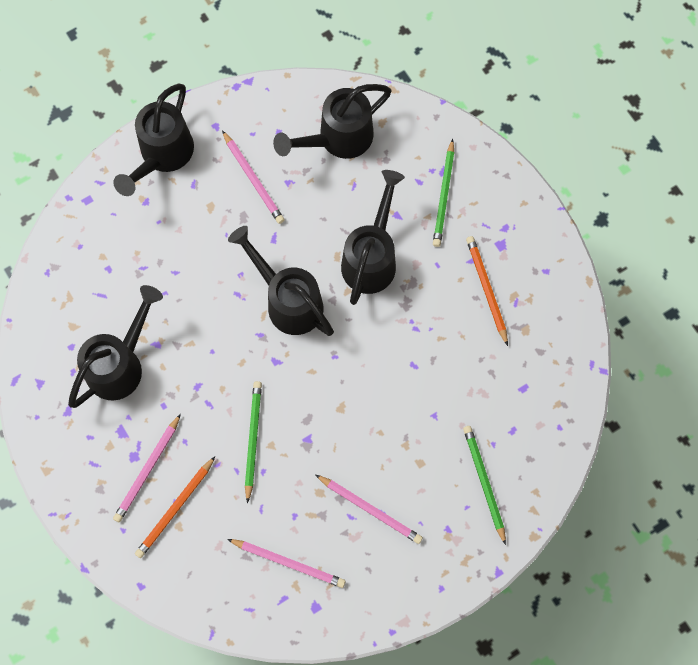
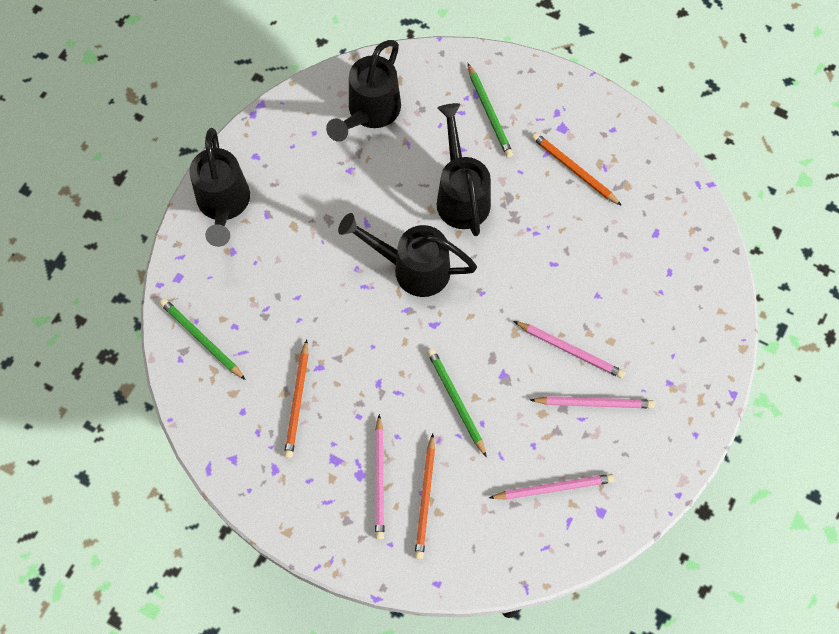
camera: 30 degrees left, 5 degrees down
black watering can [68,285,163,408] -> orange pencil [284,339,308,459]
pink pencil [222,130,284,224] -> pink pencil moved to [514,321,625,379]
green pencil [463,426,506,545] -> green pencil moved to [159,298,246,380]

